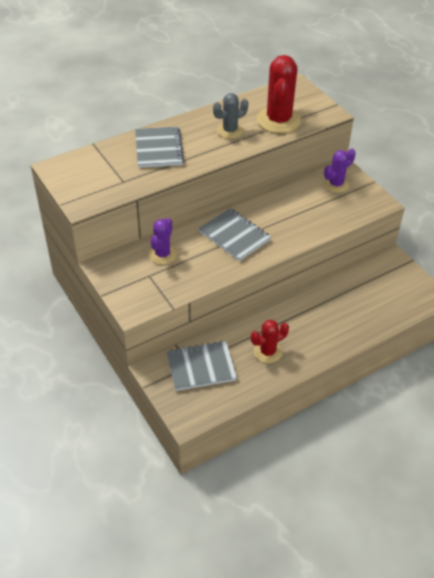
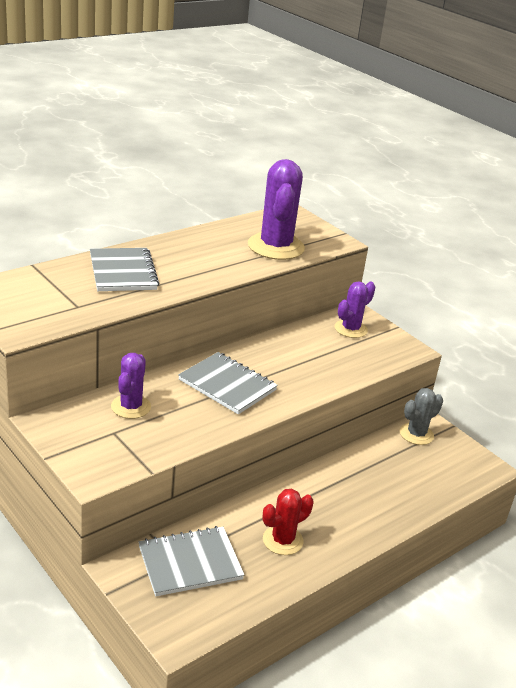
camera: 10 degrees left, 15 degrees down
grey cactus [213,93,248,139] -> grey cactus moved to [400,388,443,445]
red cactus [257,55,301,133] -> purple cactus [248,159,305,260]

